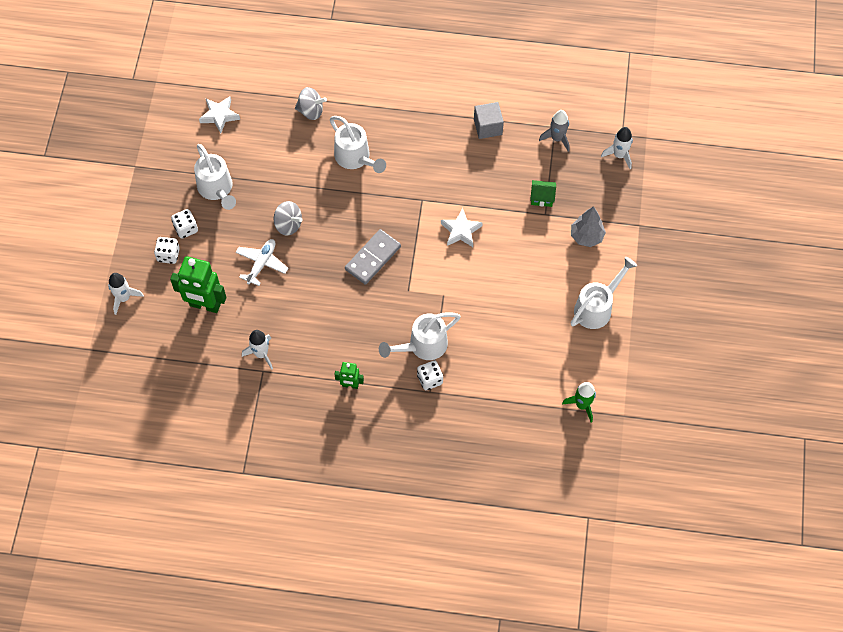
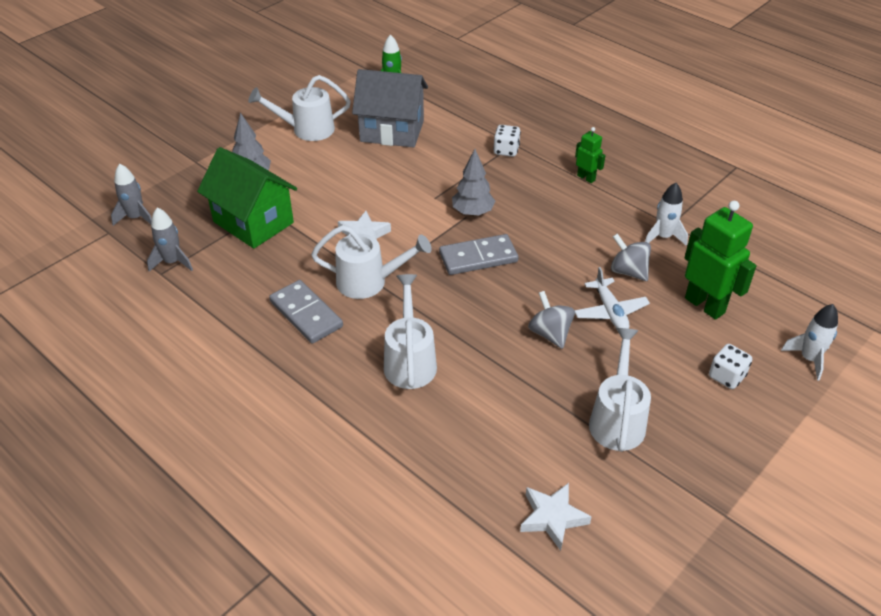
camera: 145 degrees left, 20 degrees down
white dice [171,209,198,239] -> none
white plane [235,239,288,286] -> white plane turned 75 degrees counterclockwise [575,267,650,329]
grey spinning top [295,87,327,120] -> grey spinning top moved to [611,233,651,281]
white watering can [379,312,460,360] -> white watering can moved to [311,225,432,299]
grey cube [474,102,504,139] -> none
green house [530,180,556,207] -> green house [197,147,297,249], size x2.32
white rocket [601,127,633,169] -> grey rocket [111,163,152,226]
none -> grey domino [269,280,343,344]
none -> grey house [352,69,428,147]
none -> grey tree [452,149,495,216]

